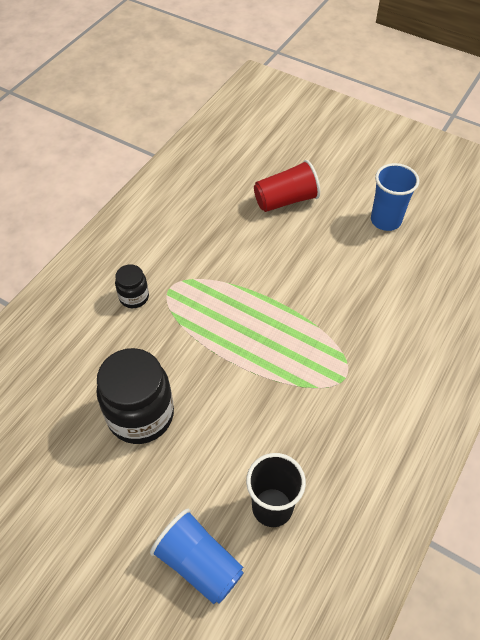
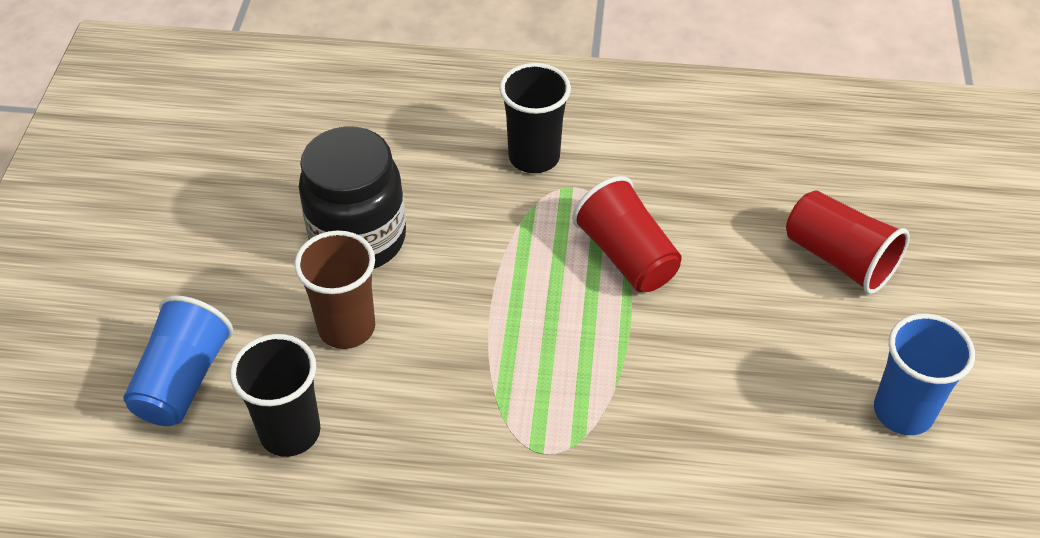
camera: 65 degrees right, 5 degrees down
black jar [115,264,149,308] -> black cup [499,63,571,173]
none -> brown cup [294,230,375,349]
none -> red cup [572,176,682,292]

